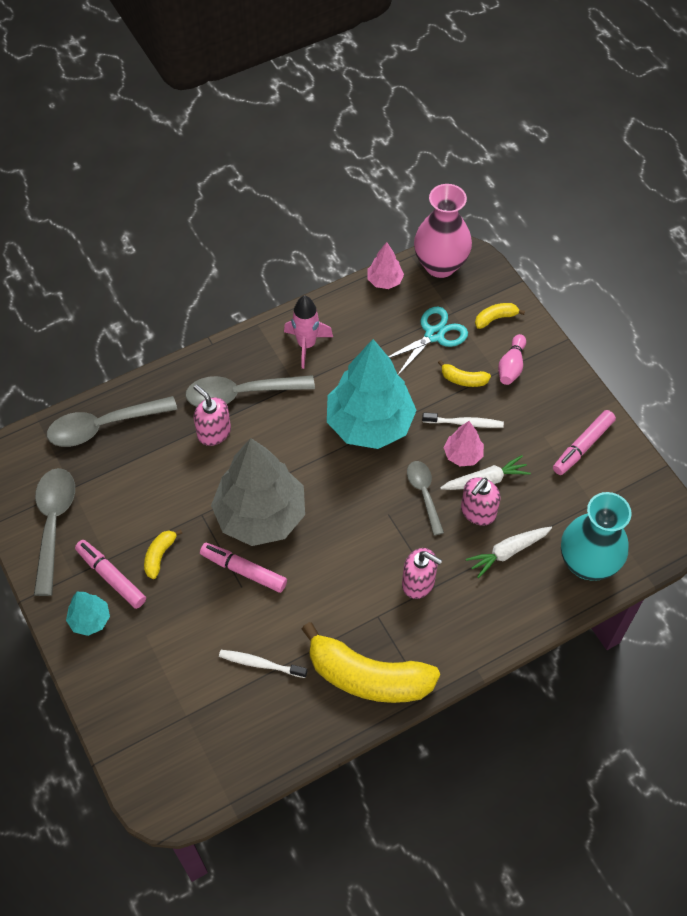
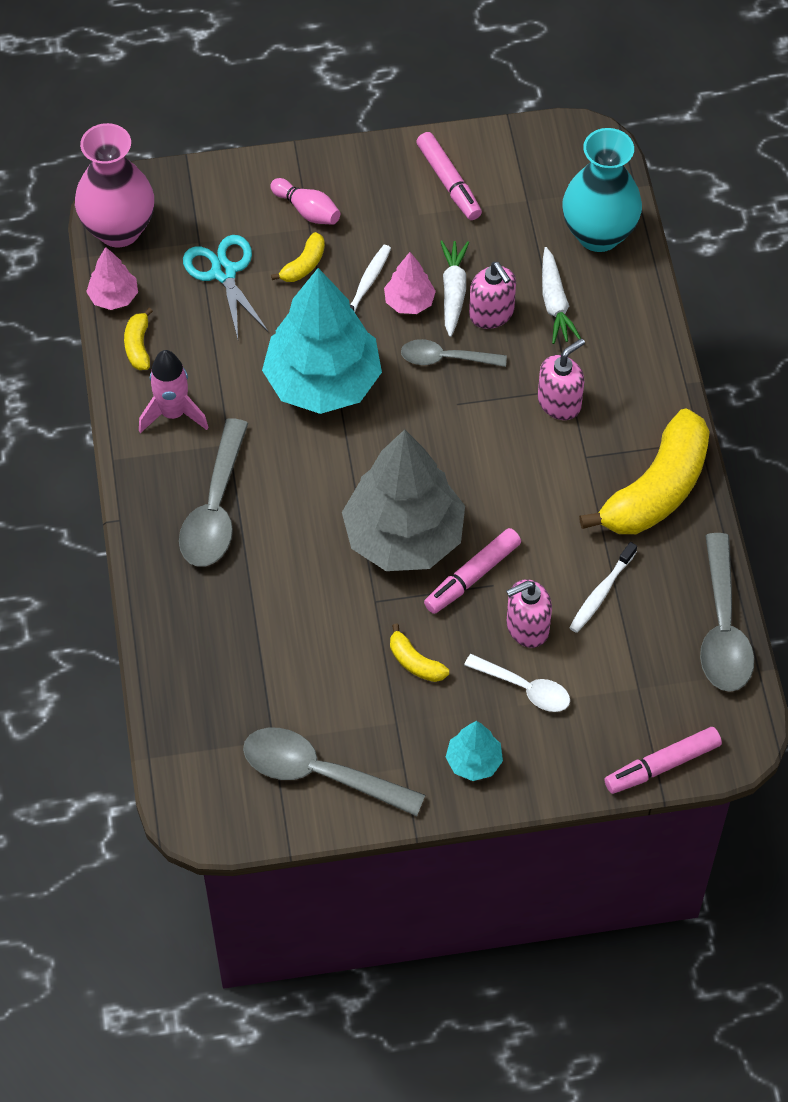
camera: 70 degrees left, 0 degrees up
grey spoon [47,396,177,447] -> grey spoon moved to [700,533,754,692]
pink marker [75,540,146,609] -> pink marker moved to [605,727,722,794]
pink soap dispenser [194,384,231,446] -> pink soap dispenser moved to [506,579,552,648]
yellow banana [475,303,525,329] -> yellow banana moved to [124,308,153,370]
none -> white spoon [464,654,570,712]

